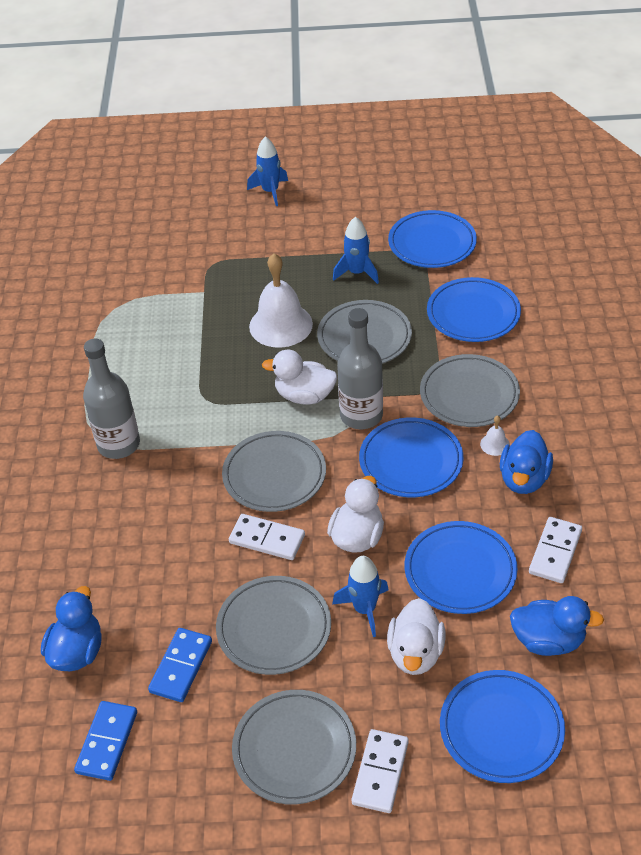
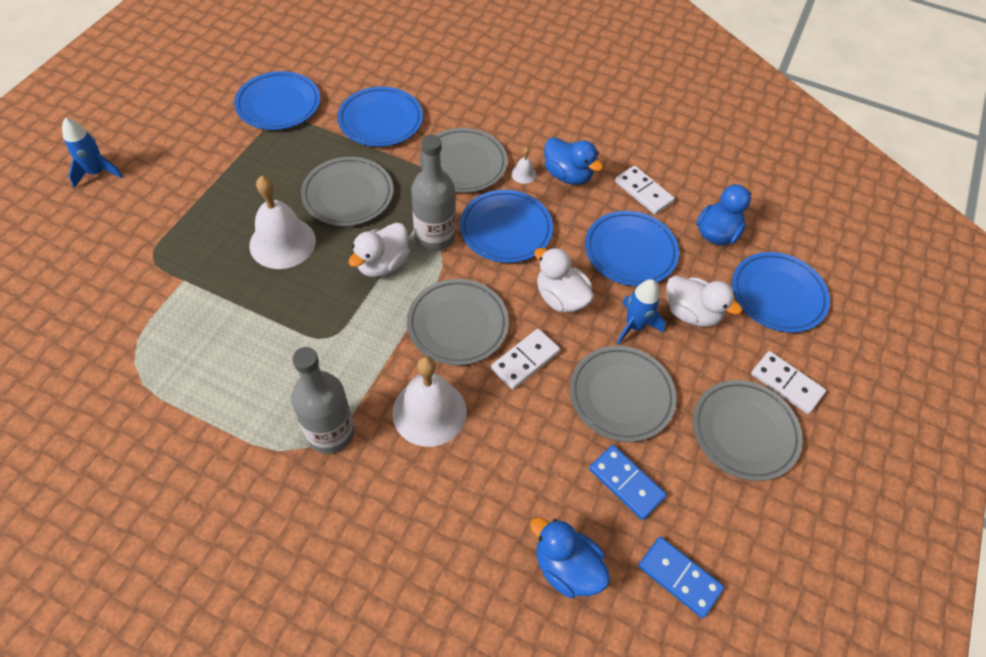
camera: 70 degrees left, 10 degrees up
blue rocket [333,217,379,284] -> none
none -> white bell [392,356,467,447]

